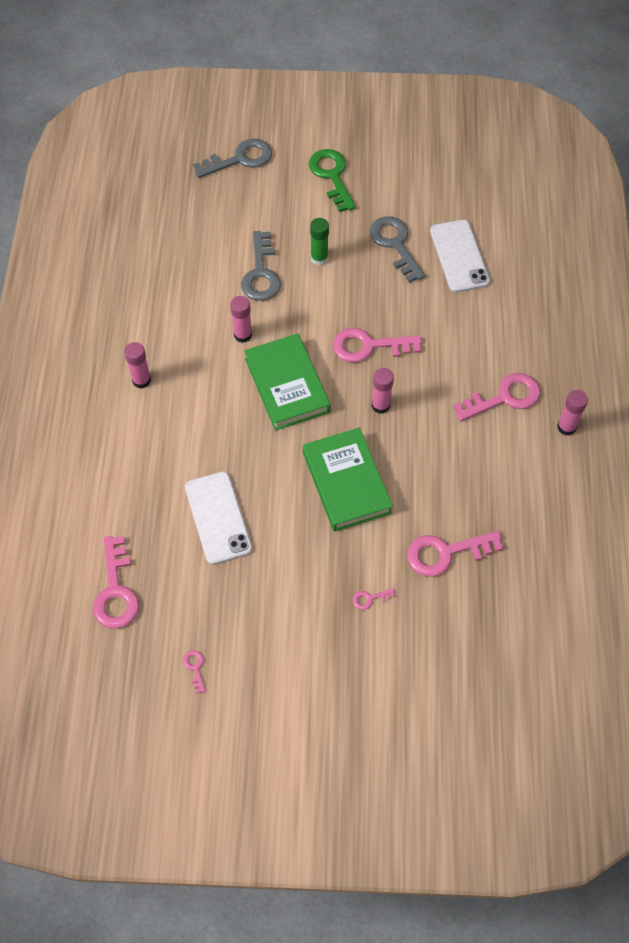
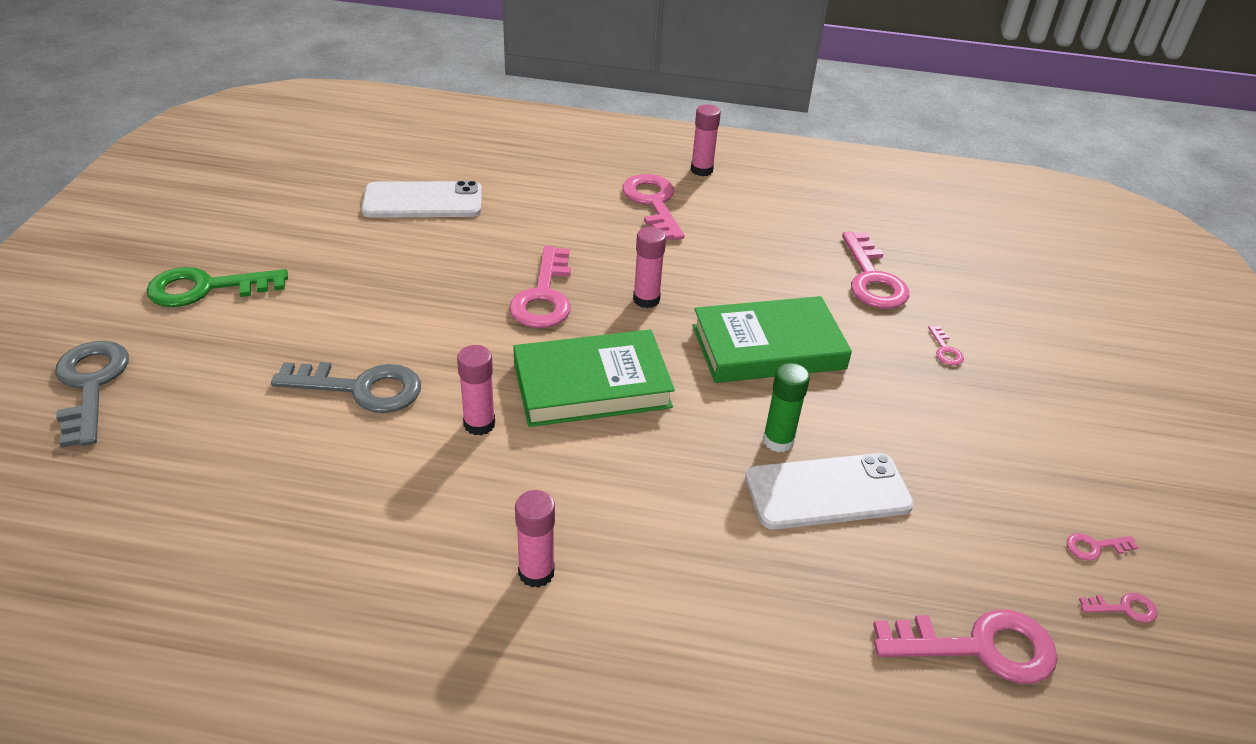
camera: 85 degrees left, 20 degrees down
green glue stick [310,218,329,266] -> green glue stick moved to [763,363,810,452]
grey key [369,216,425,283] -> none
none -> pink key [1079,593,1157,623]

